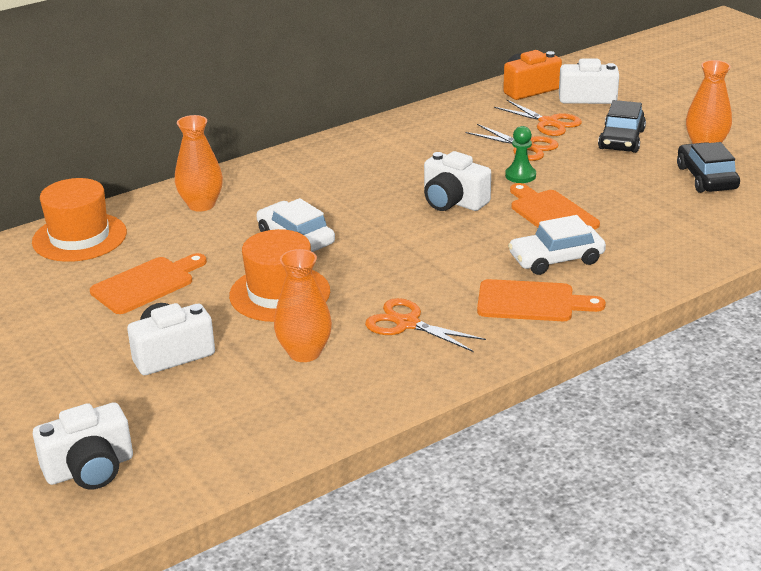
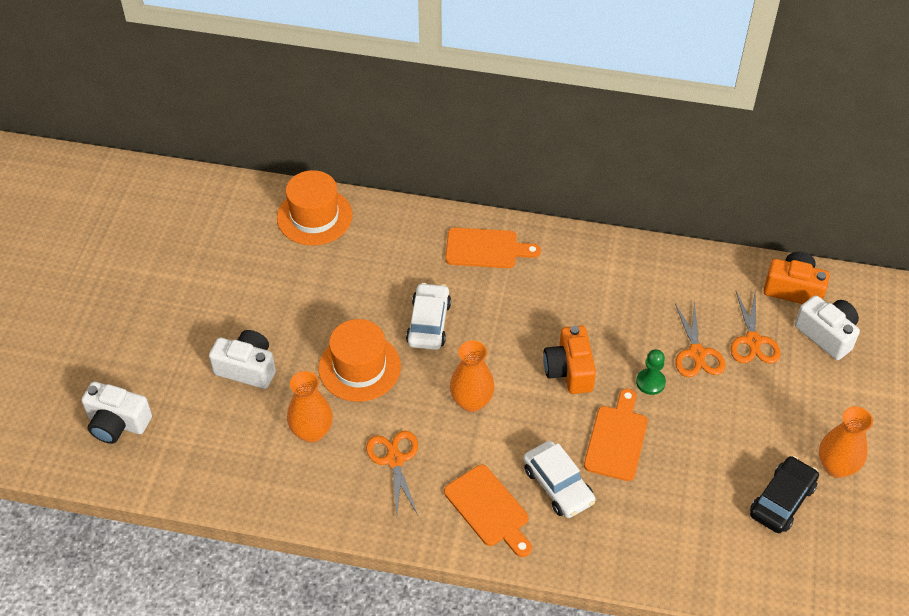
camera: 45 degrees right, 20 degrees up
orange cutting board [90,253,207,314] -> orange cutting board moved to [445,228,541,268]
orange vase [175,115,223,212] -> orange vase moved to [450,340,495,412]
white camera [424,151,491,211] -> orange camera [543,325,596,394]
white car [508,215,606,275] -> white car turned 150 degrees counterclockwise [523,441,596,518]
black car [598,100,646,153] -> none

